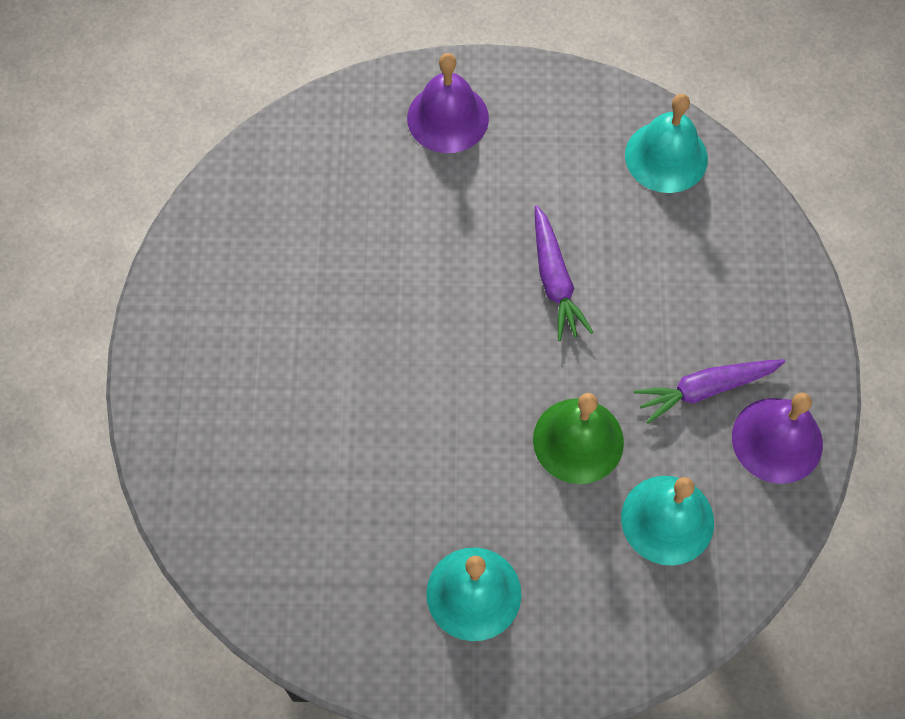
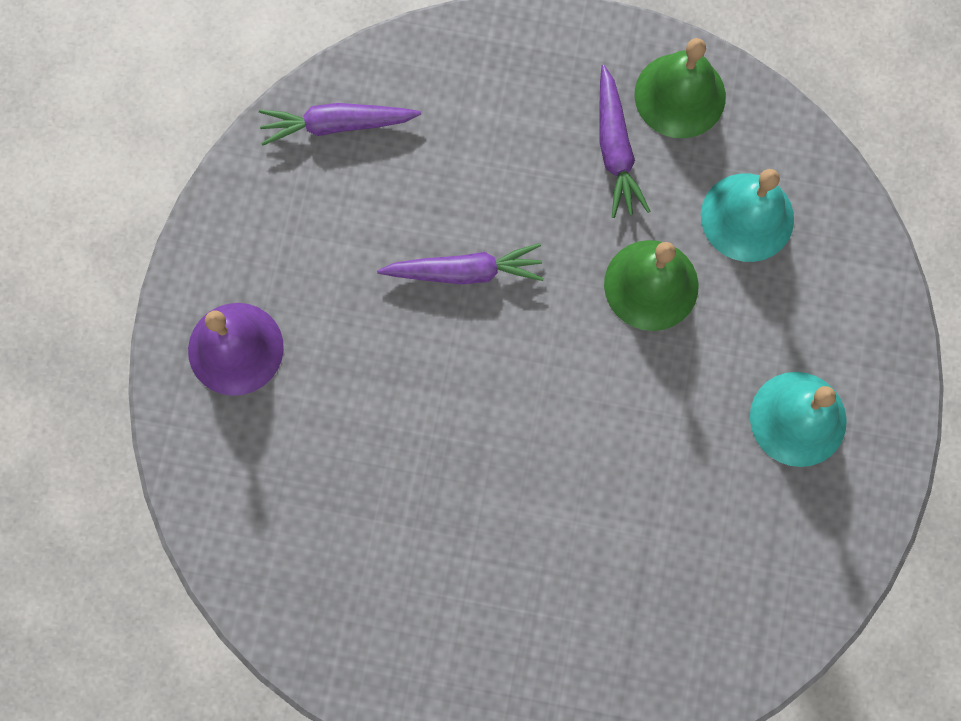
camera: 80 degrees left, 10 degrees up
turquoise bell [625,94,708,193] -> purple carrot [259,103,421,146]
purple bell [732,393,823,484] -> green bell [634,38,726,138]

